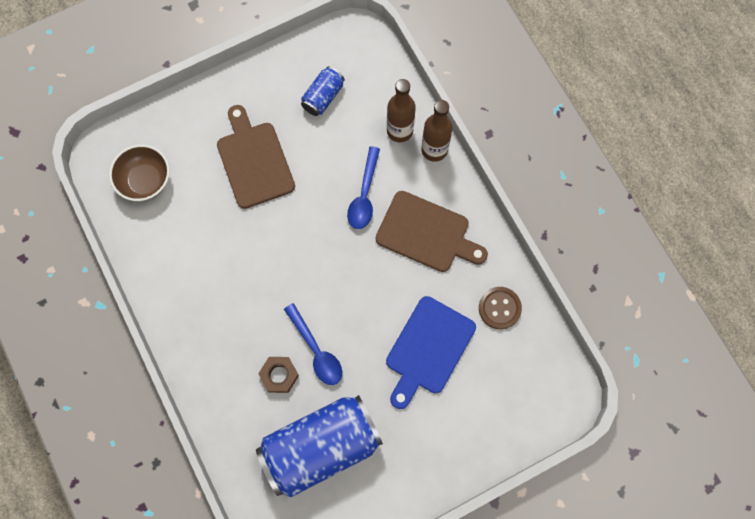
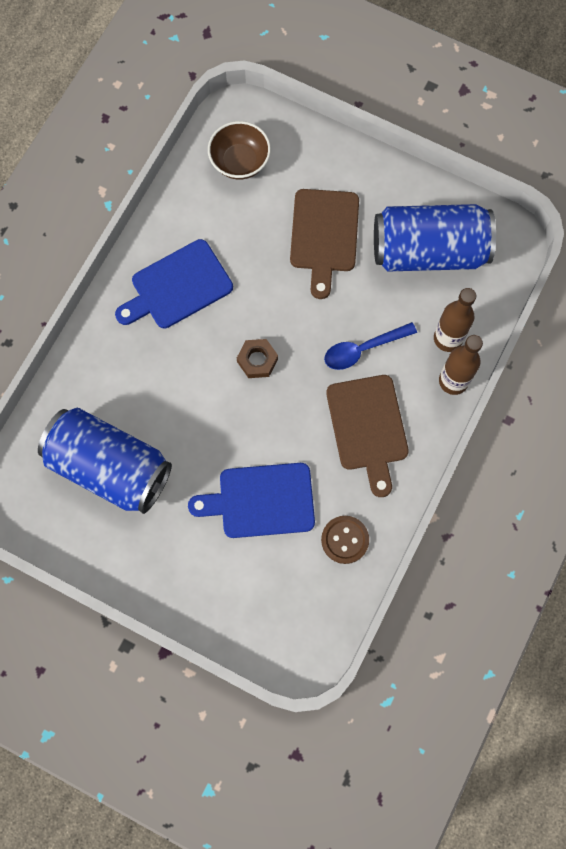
camera: 55 degrees right, 0 degrees up
brown cutting board [217,105,295,209] -> brown cutting board turned 150 degrees clockwise [290,189,359,299]
brown nut [258,357,299,393] -> brown nut moved to [237,339,278,378]
blue spoon [284,303,342,385] -> none
blue can [301,66,345,116] -> blue can [374,204,496,271], size x2.19
none -> blue cutting board [115,239,233,328]

